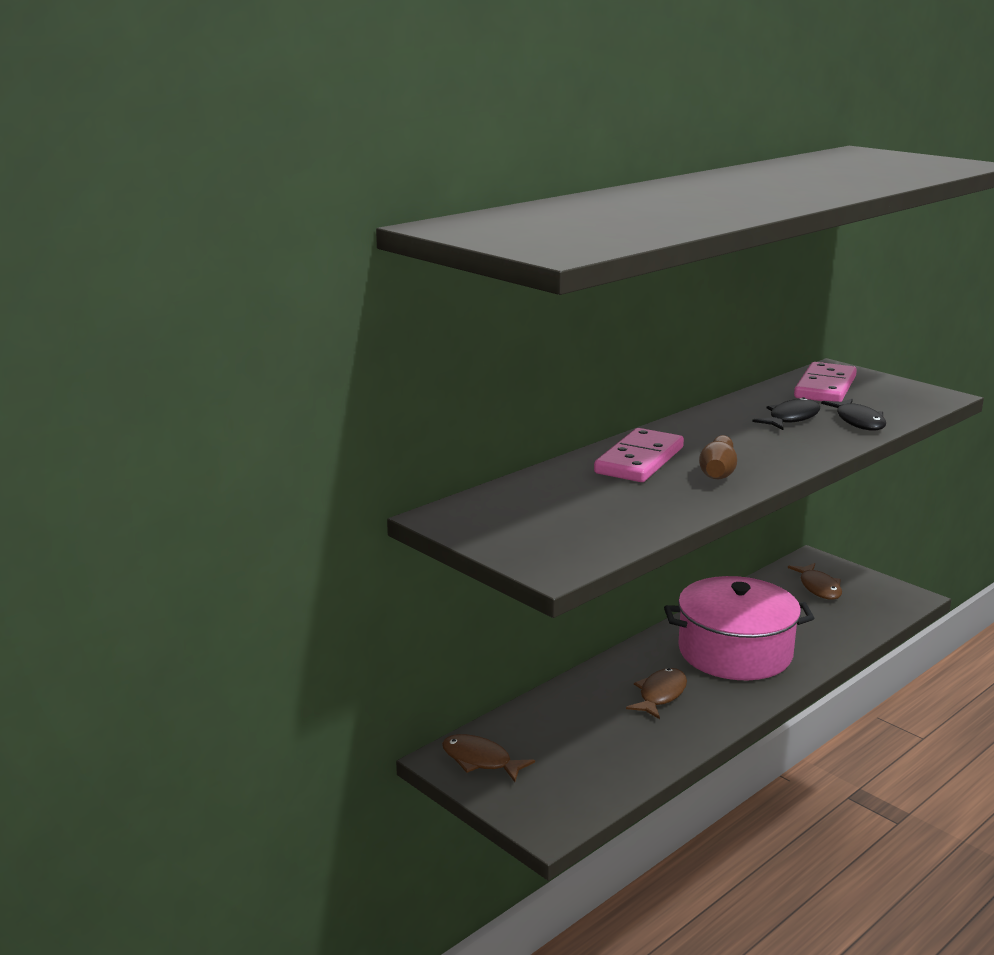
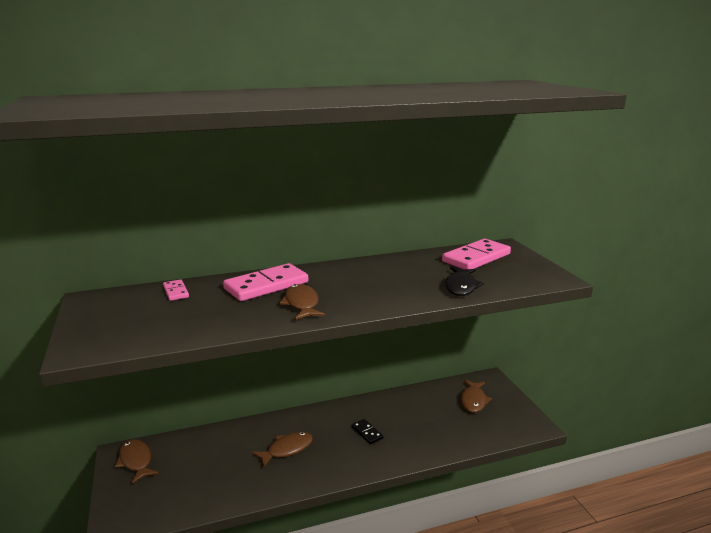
camera: 25 degrees right, 0 degrees up
pink pot [664,576,814,680] -> black domino [352,419,383,444]
brown bowling pin [699,435,737,479] -> brown fish [279,284,325,320]
black fish [752,397,820,430] -> none
none -> pink domino [163,279,189,301]

